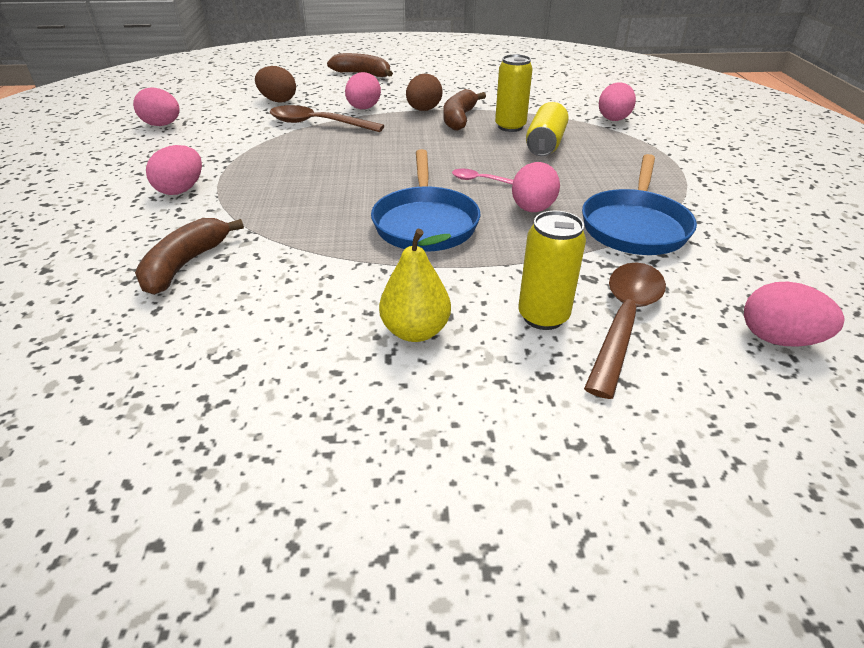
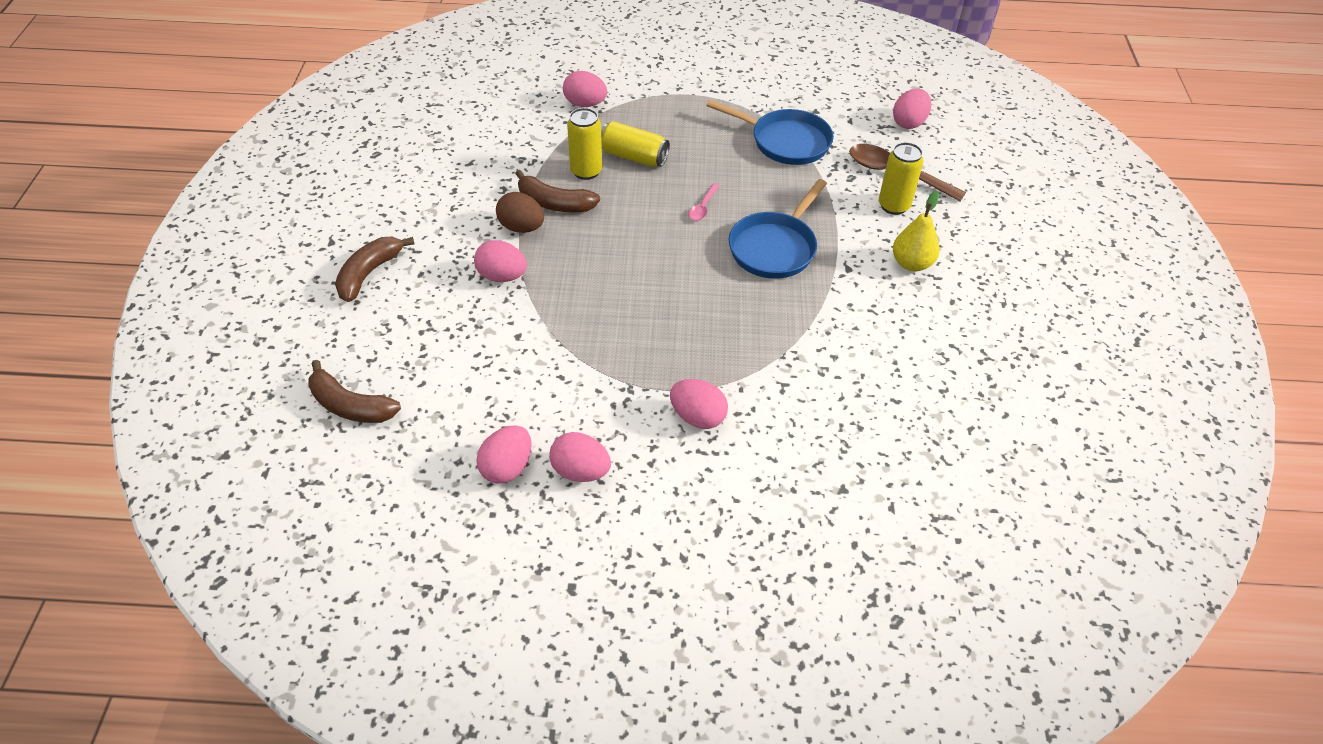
camera: 85 degrees left, 10 degrees up
brown banana [135,218,244,295] -> brown banana moved to [309,360,401,423]
brown egg [255,66,296,102] -> none
brown spoon [270,105,384,132] -> none
blue pan [371,149,480,252] -> blue pan turned 120 degrees clockwise [729,179,827,279]
pink egg [512,162,560,212] -> pink egg moved to [549,432,611,482]

